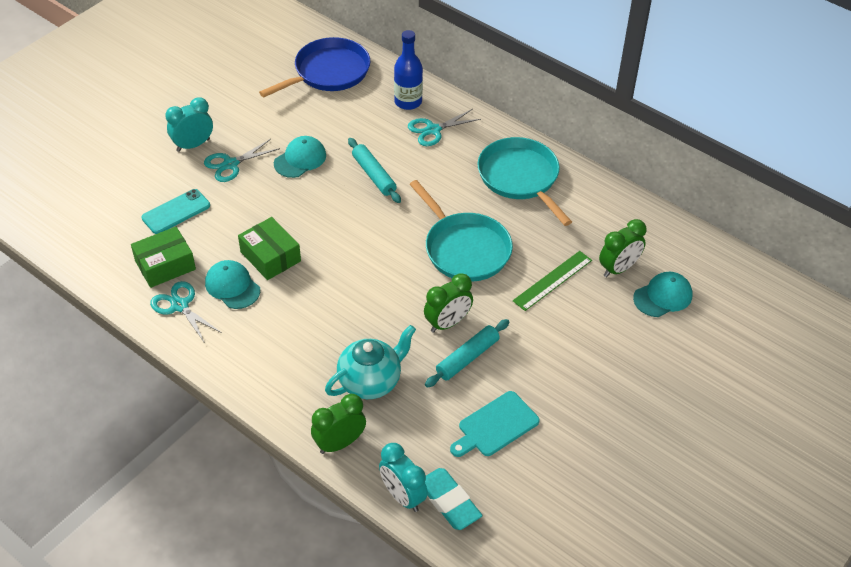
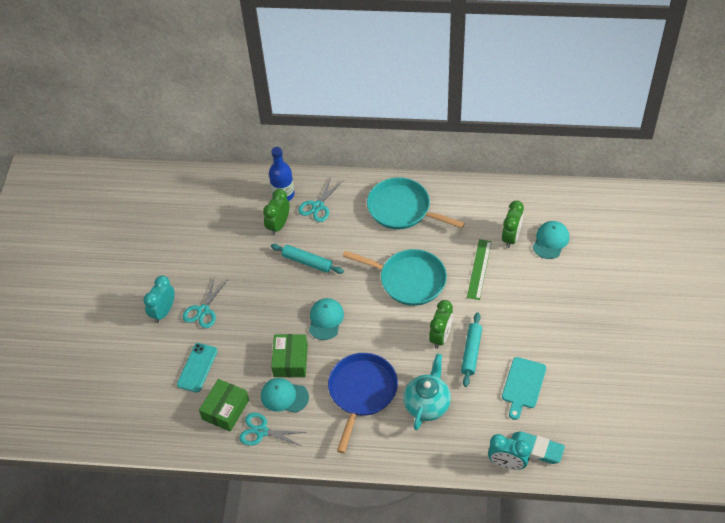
camera: 30 degrees left, 5 degrees up
green box [238,217,301,280] -> green box turned 75 degrees clockwise [271,334,308,377]
blue pan [259,37,371,97] -> blue pan moved to [328,353,398,453]
turquoise cap [274,136,326,178] -> turquoise cap moved to [309,298,344,340]
green clock [311,394,366,454] -> green clock moved to [263,189,290,236]

